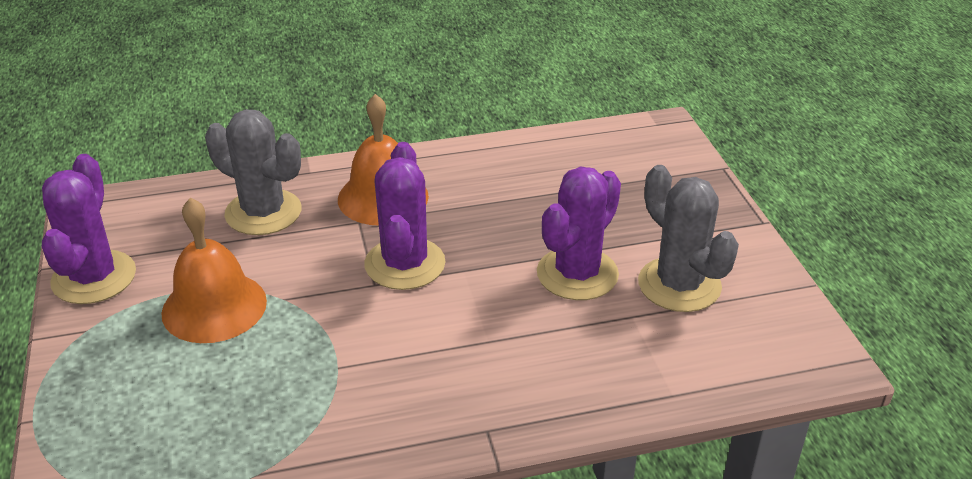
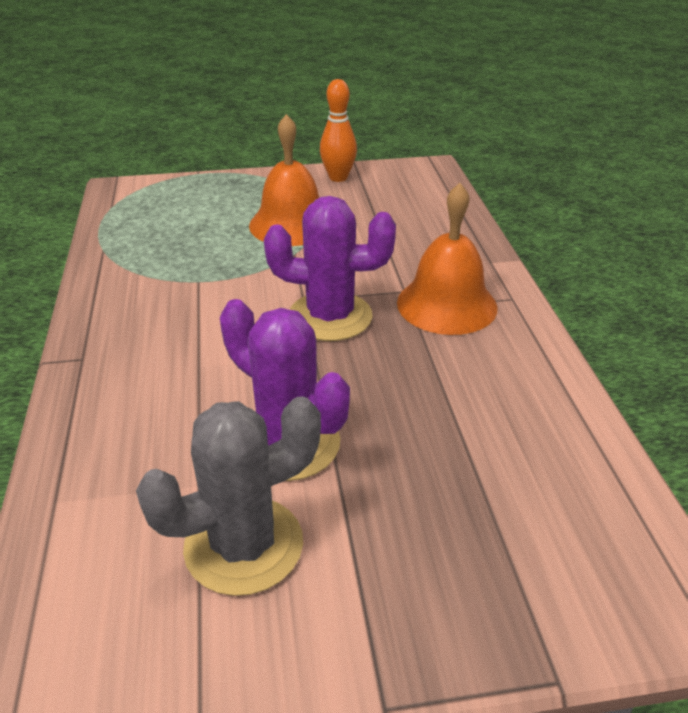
camera: 95 degrees right, 0 degrees up
purple cactus [42,154,136,304] -> orange bowling pin [320,79,357,182]
grey cactus [205,109,301,235] -> none

